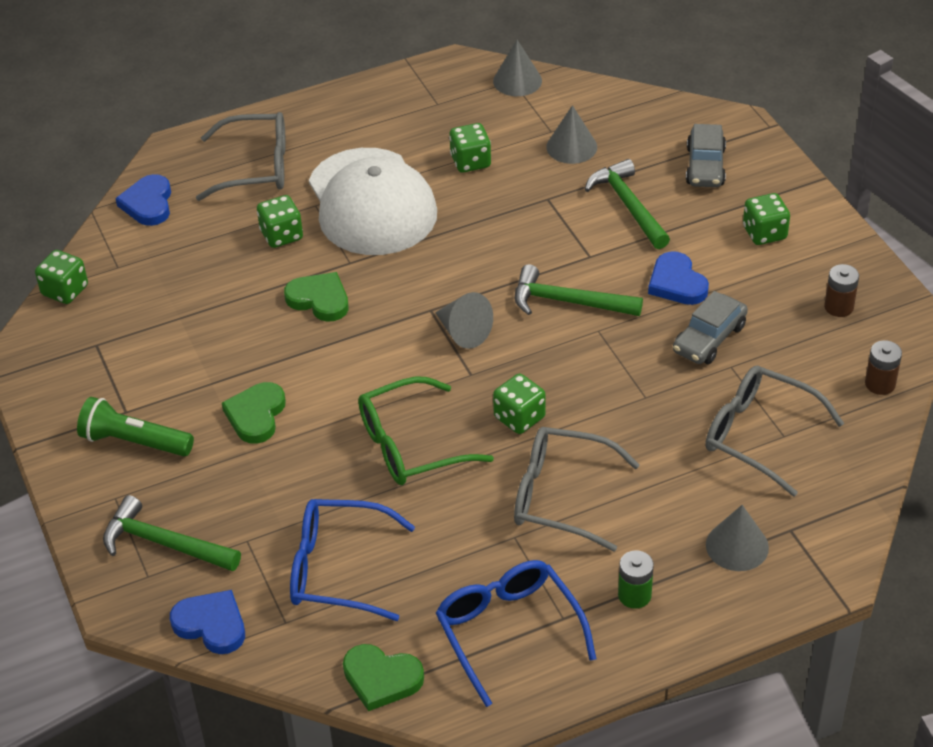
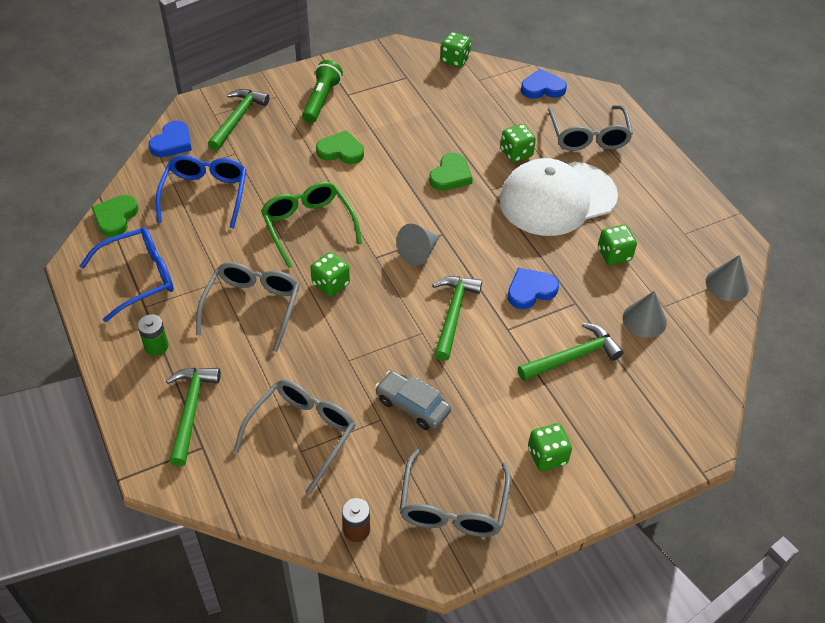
camera: 85 degrees right, 5 degrees up
blue heart [648,251,709,305] -> blue heart moved to [508,268,559,309]
grey car [686,124,726,187] -> none
grey cone [706,505,769,571] -> green hammer [166,368,221,466]
brown battery [824,264,859,317] -> grey glasses [400,449,511,537]

